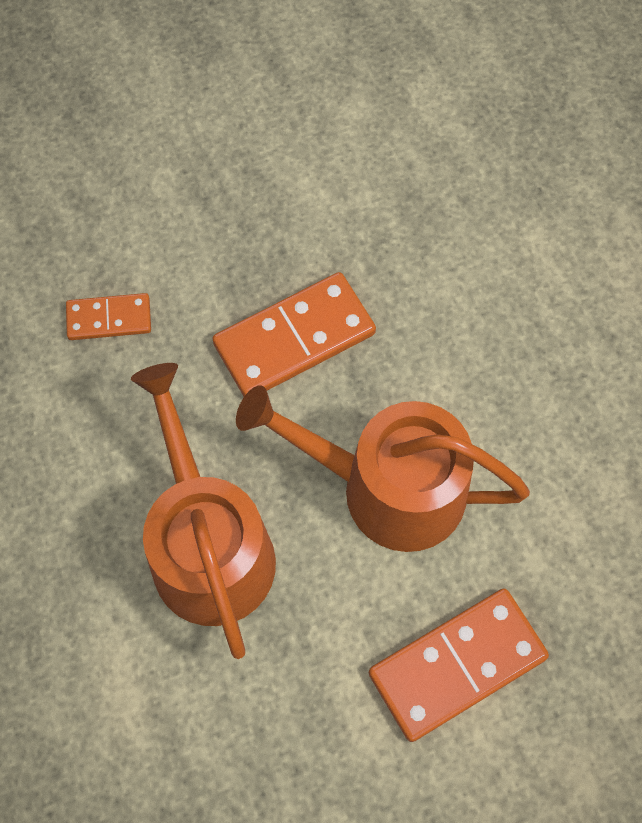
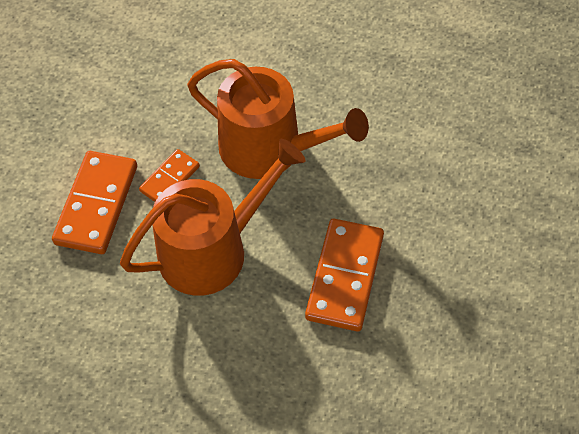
camera: 135 degrees right, 10 degrees down
orange domino [66,293,151,340] -> orange domino moved to [139,149,200,202]

